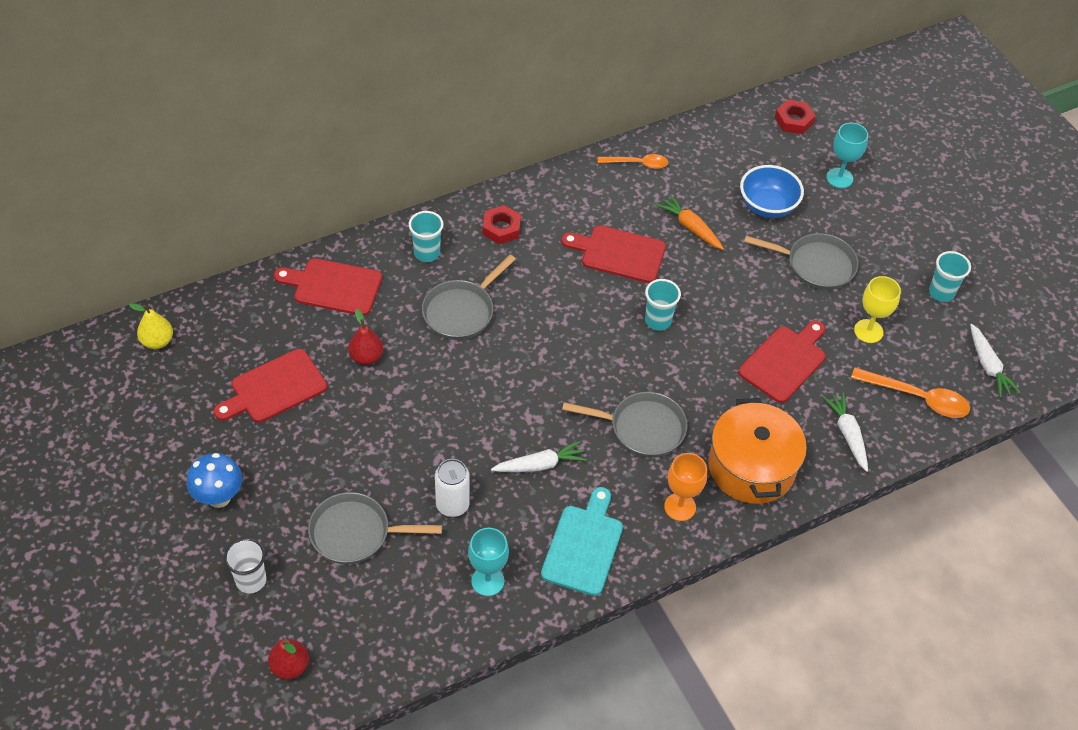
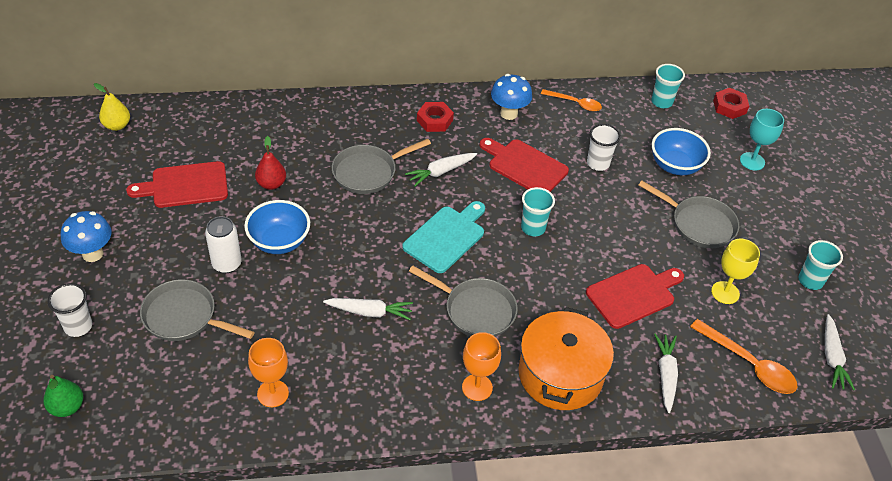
camera: 20 degrees right, 5 degrees down
red pear [268,639,309,679] -> green pear [43,375,83,417]
red cutting board [274,258,382,316] -> none
turquoise cup [409,211,443,262] -> turquoise cup moved to [651,64,685,108]
white can [435,459,470,517] -> white can moved to [205,216,242,273]
turquoise goblet [468,528,509,596] -> orange goblet [248,338,289,407]
turquoise cutting board [541,487,623,596] -> turquoise cutting board moved to [402,201,485,273]
orange carrot [656,194,724,250] -> white cup [587,124,621,171]
none -> blue bowl [244,200,310,254]
none -> white carrot [405,153,477,187]
none -> blue mushroom [491,74,532,120]

